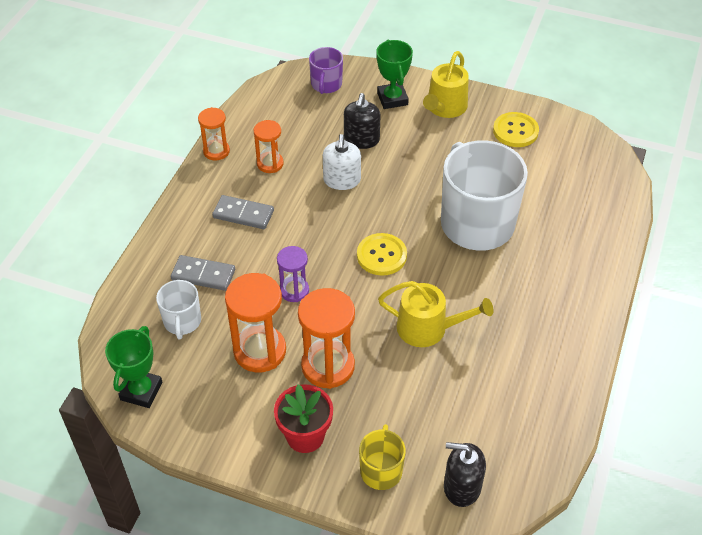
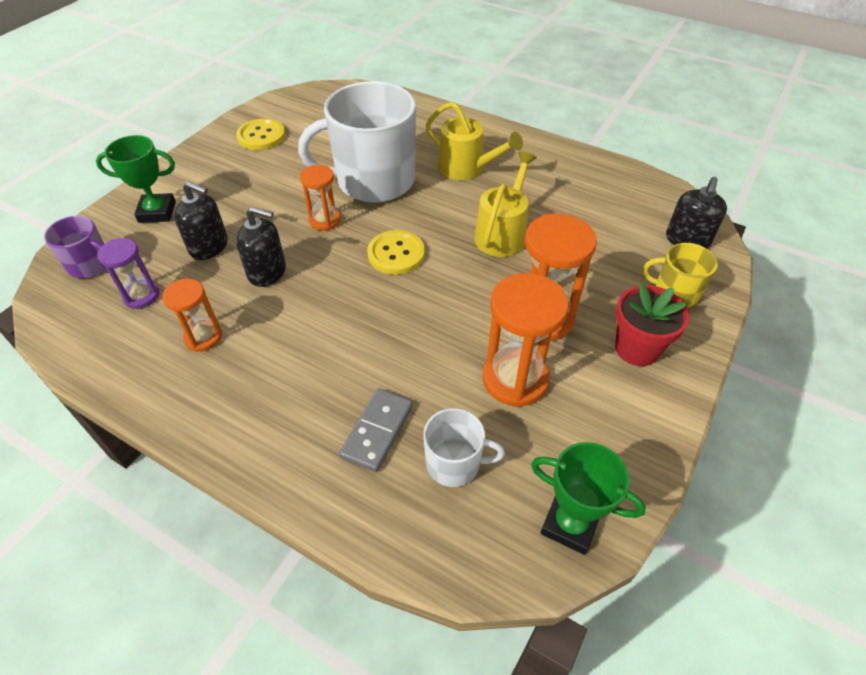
camera: 80 degrees left, 0 degrees up
orange hourglass [198,107,230,161] -> orange hourglass moved to [300,165,340,231]
grey domino [212,195,274,229] -> none
purple hourglass [277,246,309,302] -> purple hourglass moved to [97,238,160,309]
white soap dispenser [323,134,361,190] -> black soap dispenser [236,207,286,287]
yellow watering can [423,51,469,118] -> yellow watering can moved to [426,102,523,180]

